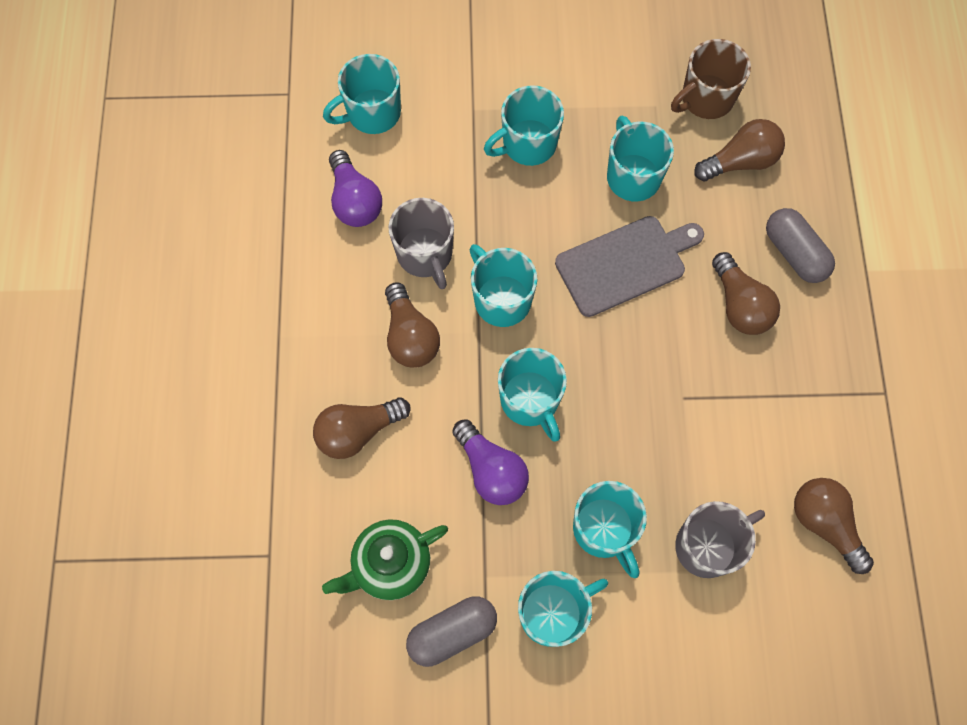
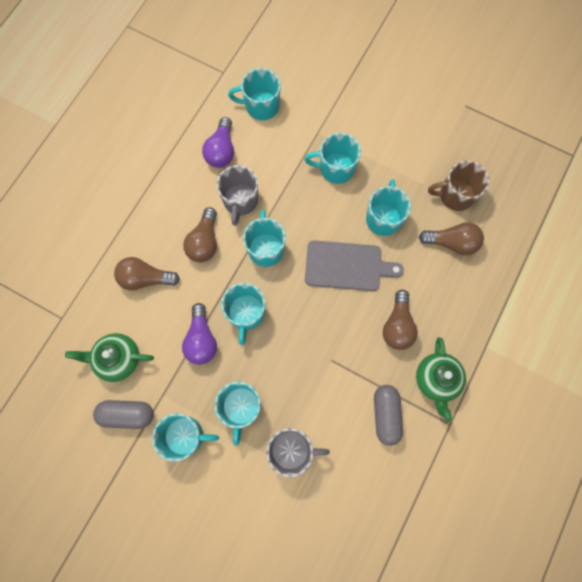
camera: 30 degrees right, 5 degrees up
grey capsule [766,208,835,283] -> grey capsule moved to [374,385,403,446]
brown light bulb [794,478,874,574] -> none
none -> green teapot [416,337,466,422]

